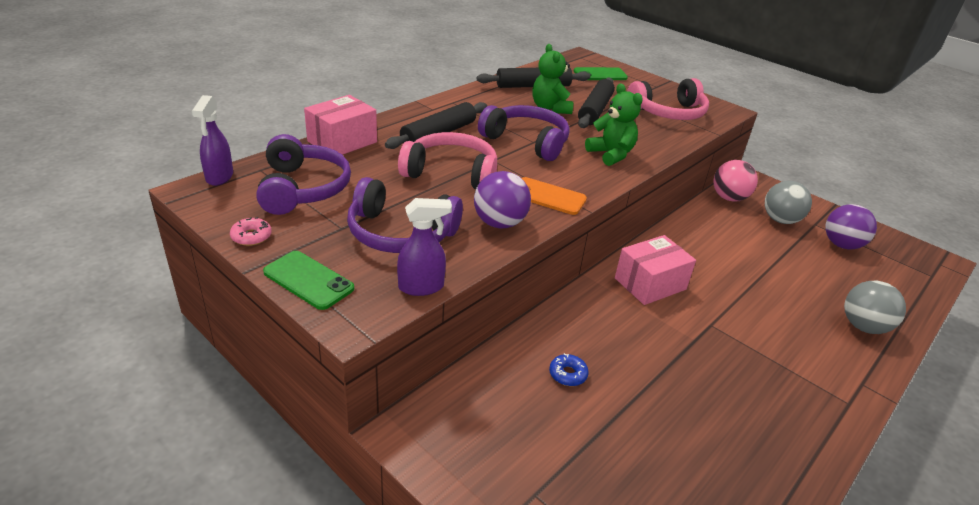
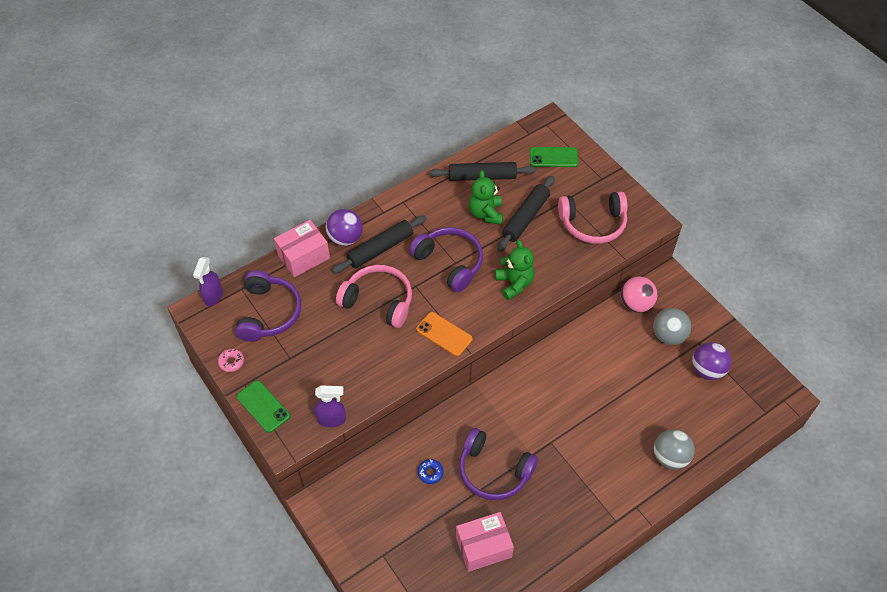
camera: 15 degrees right, 20 degrees up
purple headphones [347,177,463,253] -> purple headphones moved to [459,428,538,500]
purple ball [474,171,531,228] -> purple ball moved to [326,209,363,246]
pink box [615,235,696,305] -> pink box moved to [456,512,514,572]

